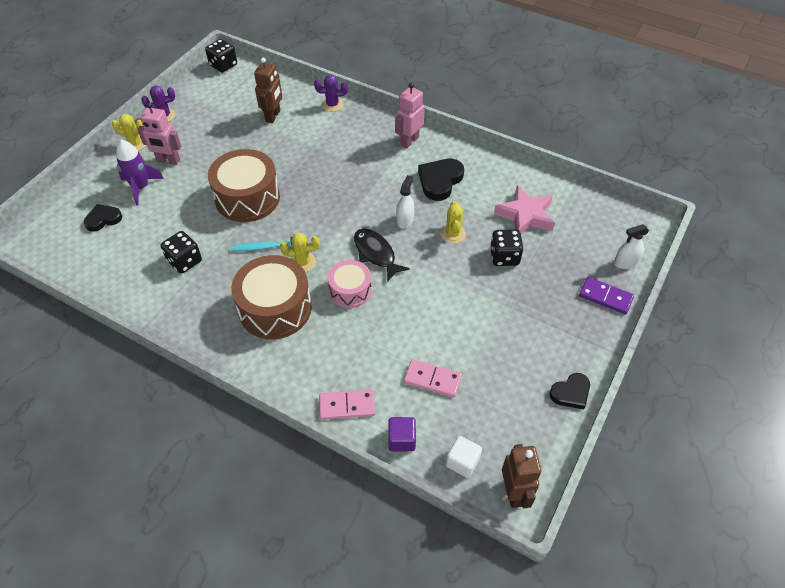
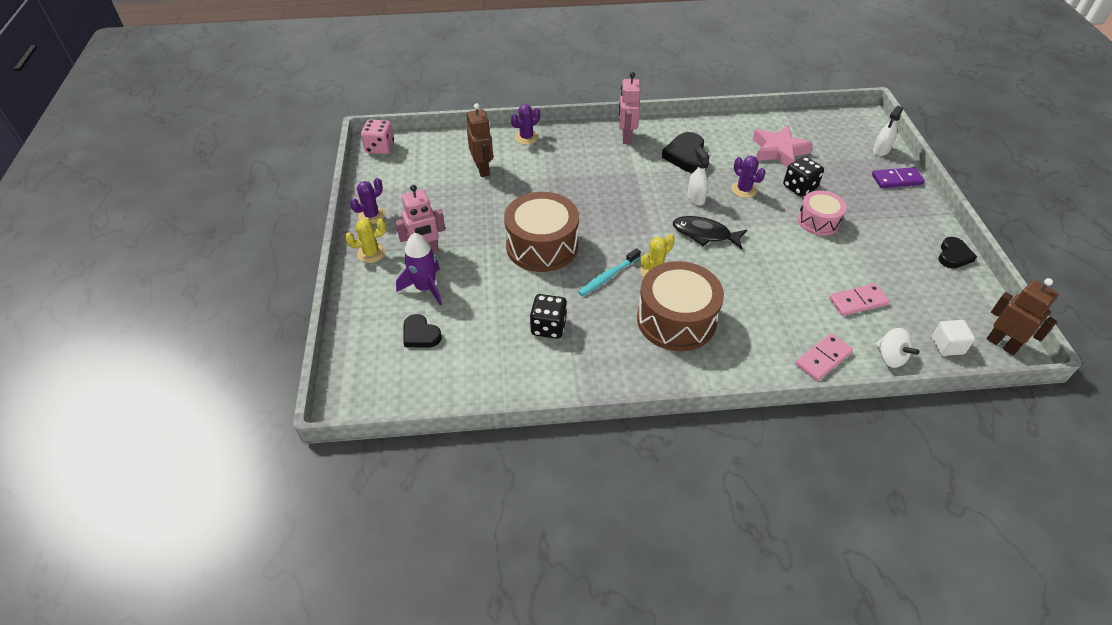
camera: 35 degrees left, 5 degrees down
black heart [84,204,122,232] -> black heart turned 75 degrees counterclockwise [403,314,442,348]
black dice [205,39,237,73] -> pink dice [361,119,394,154]
pink drum [328,260,372,308] -> pink drum moved to [798,190,846,236]
purple cube [388,417,416,451] -> white spinning top [875,328,919,368]
yellow cactus [440,201,466,244] -> purple cactus [731,156,766,198]

